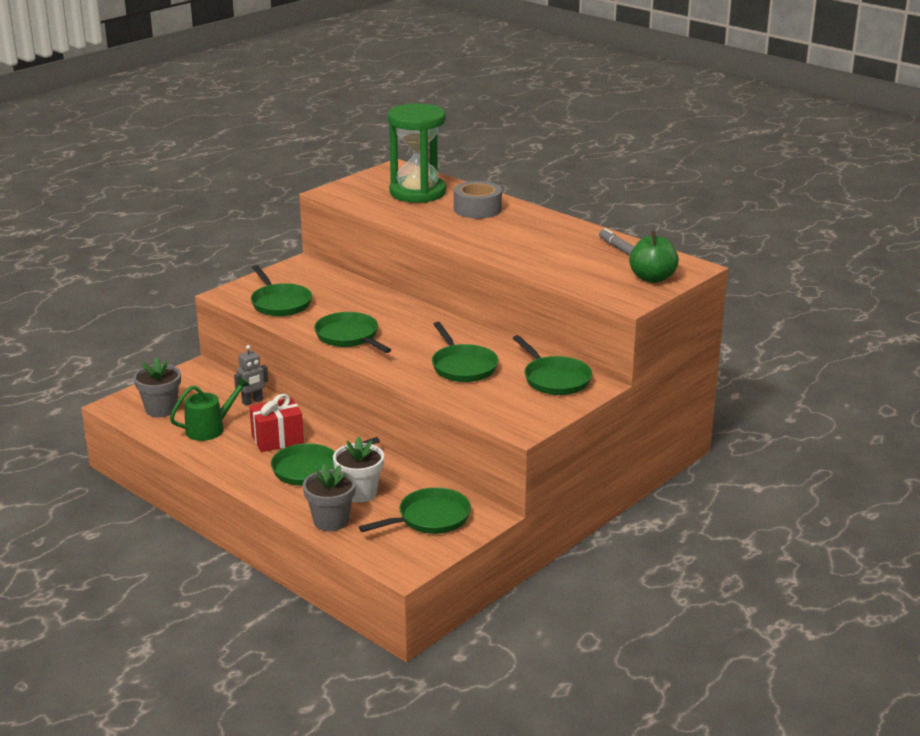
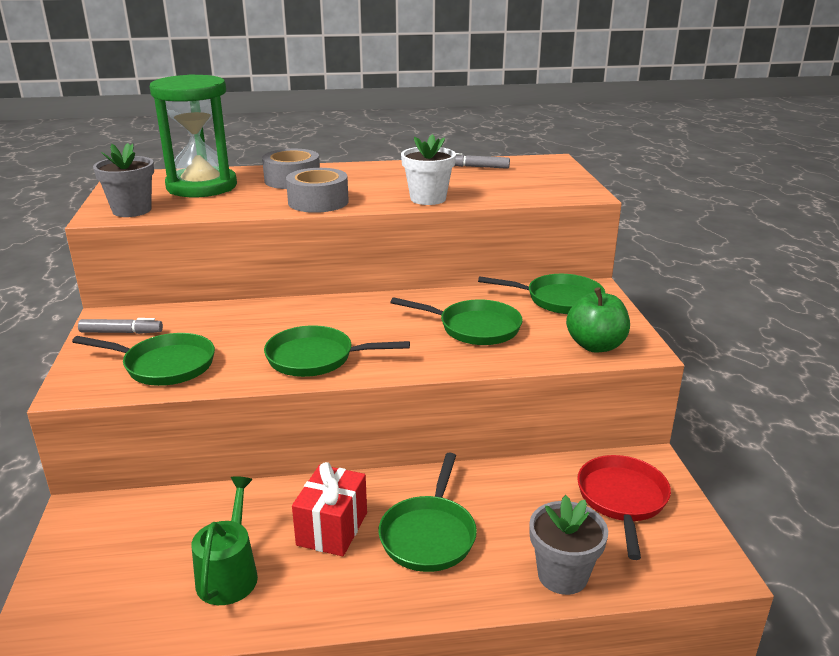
camera: 50 degrees left, 0 degrees up
grey flower pot [134,357,181,417] -> grey flower pot moved to [93,143,154,217]
grey robot [234,345,268,406] -> none
white flower pot [333,436,384,503] -> white flower pot moved to [401,134,456,205]
green pan [359,487,471,534] -> red pan [577,455,671,560]
green apple [629,231,679,283] -> green apple moved to [566,287,630,353]
none -> grey marker [78,318,163,334]
none -> grey tape [286,168,349,213]

